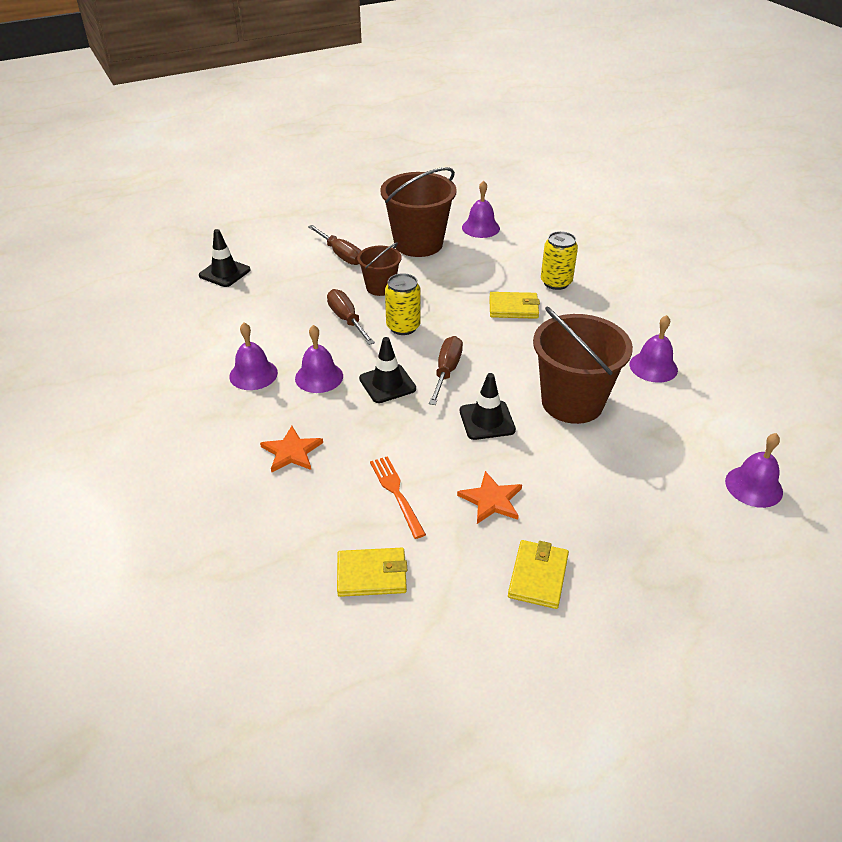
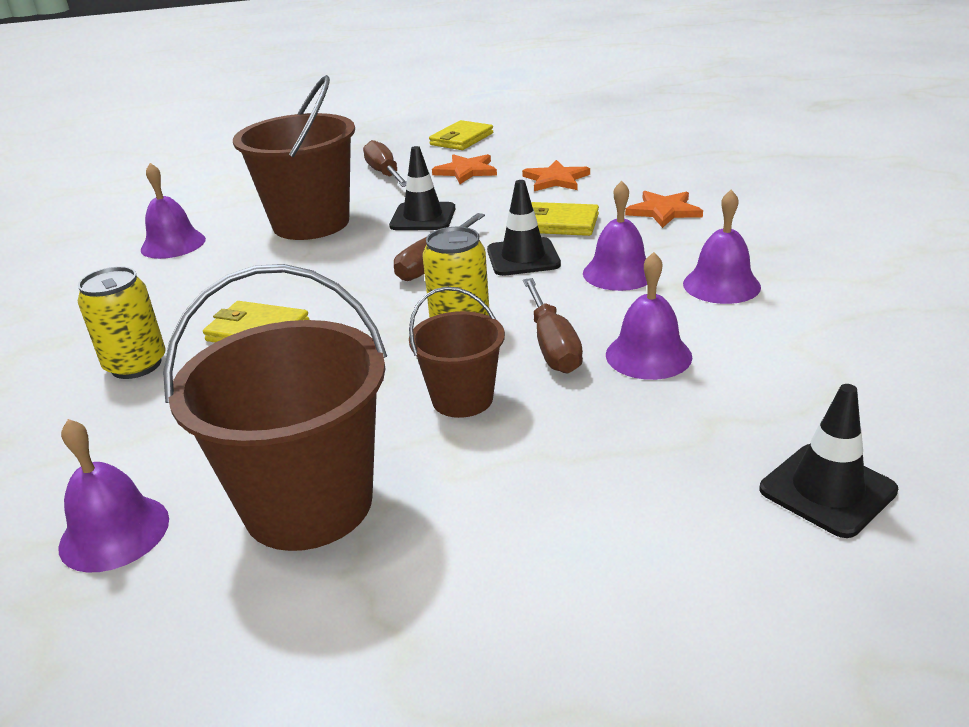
camera: 160 degrees left, 10 degrees down
brown screwdriver [308,225,361,265] -> brown screwdriver moved to [363,140,407,187]
yellow wallet [337,548,407,597] -> yellow wallet moved to [531,202,599,236]
orange fork [370,456,426,539] -> orange star [522,160,590,191]
purple bell [725,433,783,508] -> purple bell moved to [606,252,692,380]

